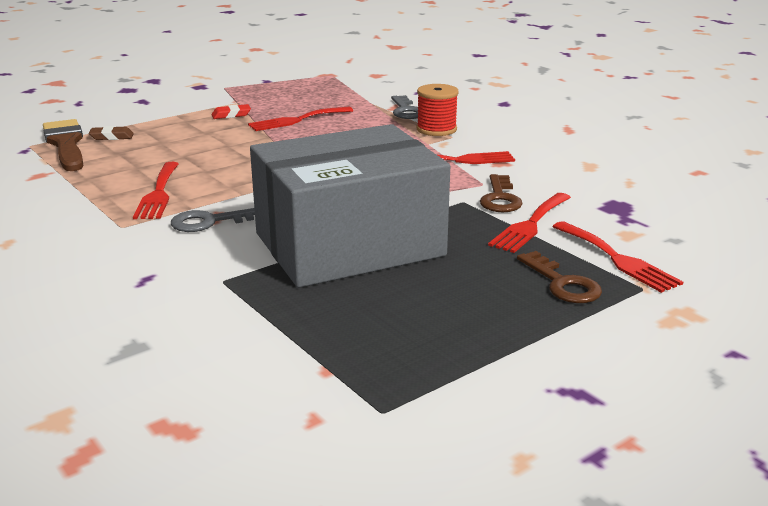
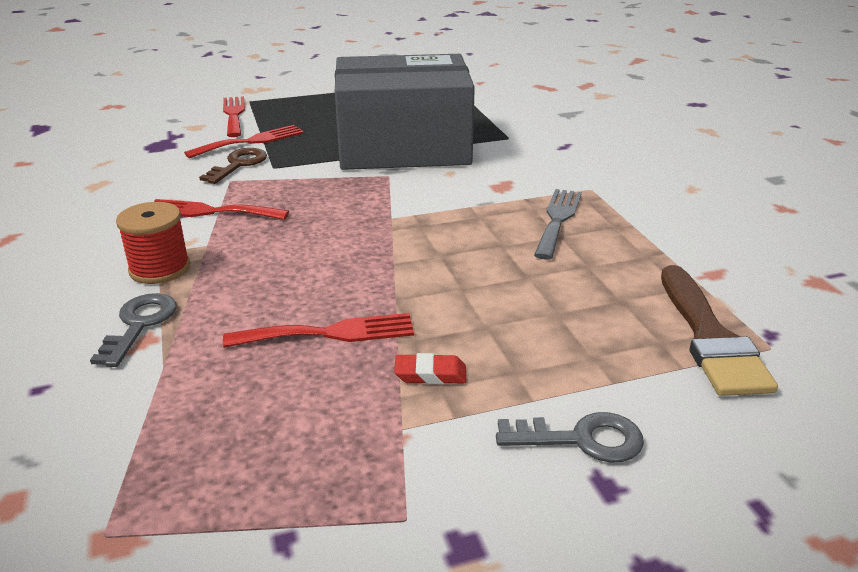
camera: 160 degrees left, 5 degrees up
brown eraser [89,126,134,140] -> none
red fork [133,162,179,219] -> grey fork [534,189,582,260]
grey key [171,208,255,232] -> grey key moved to [496,412,644,462]
brown key [517,251,602,303] -> none

